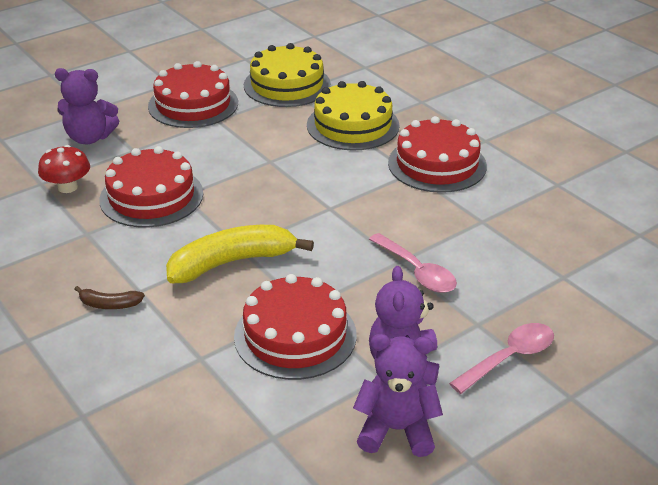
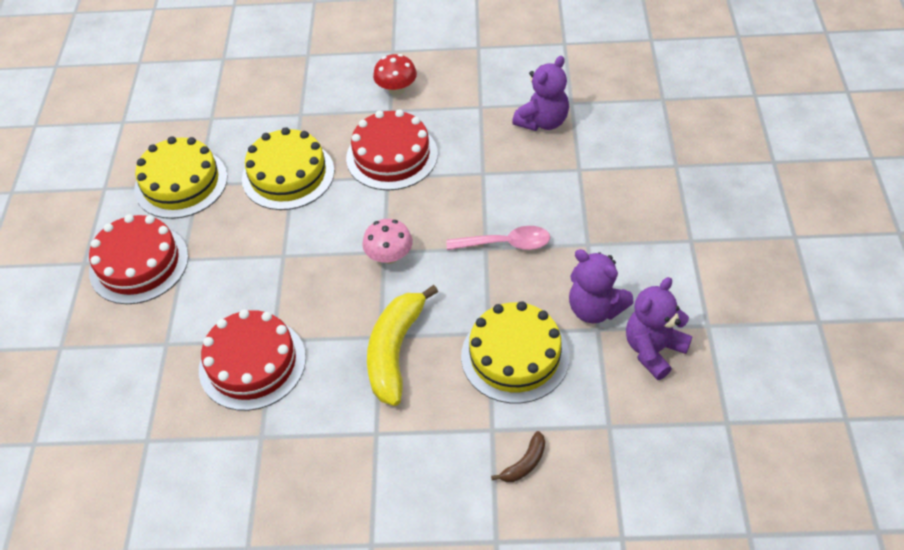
camera: 50 degrees left, 15 degrees up
red mushroom [38,145,90,193] -> red mushroom moved to [373,54,417,95]
purple teddy bear [55,68,119,144] -> purple teddy bear moved to [512,56,569,131]
brown banana [75,286,145,309] -> brown banana moved to [491,431,545,482]
red cake [234,274,357,380] -> yellow cake [461,301,570,403]
pink spoon [449,323,554,394] -> none
none -> pink mushroom [362,219,413,264]

